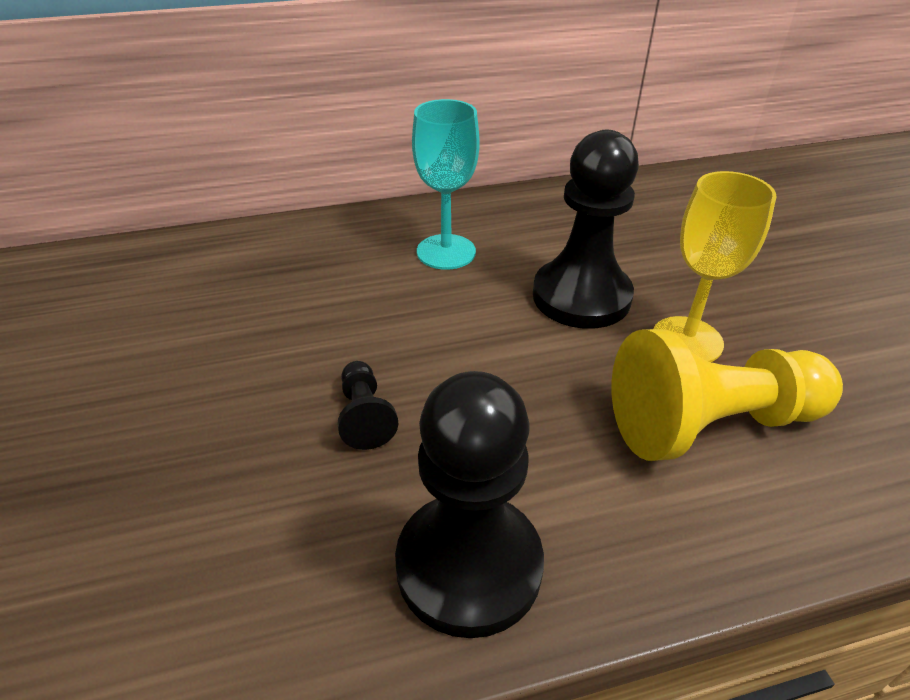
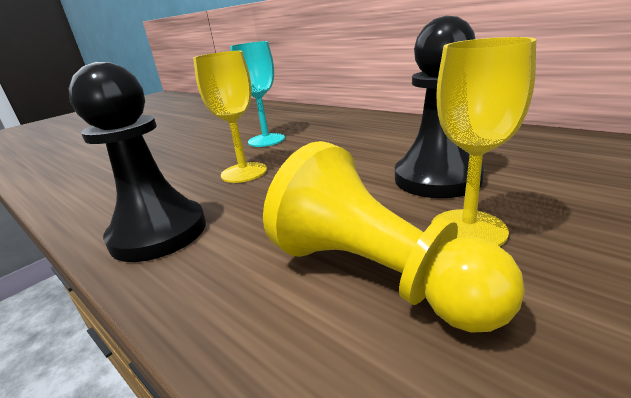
camera: 60 degrees right, 15 degrees down
black pawn [337,361,399,450] -> yellow goblet [193,51,267,183]
turquoise goblet [412,99,480,270] -> turquoise goblet moved to [230,41,285,147]

